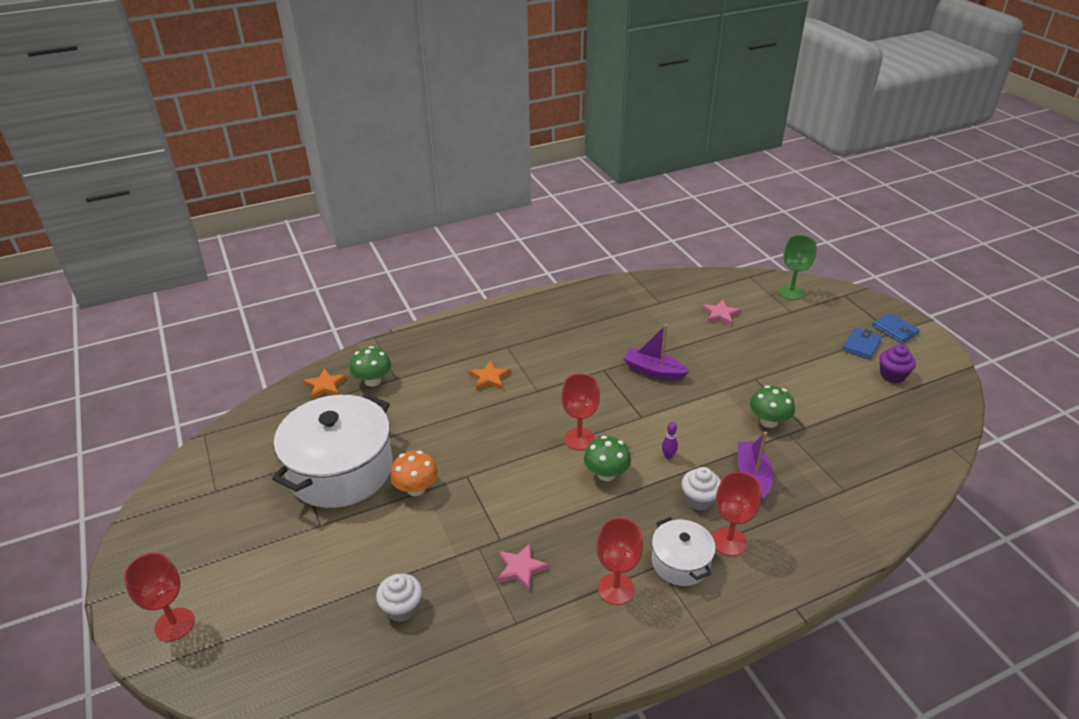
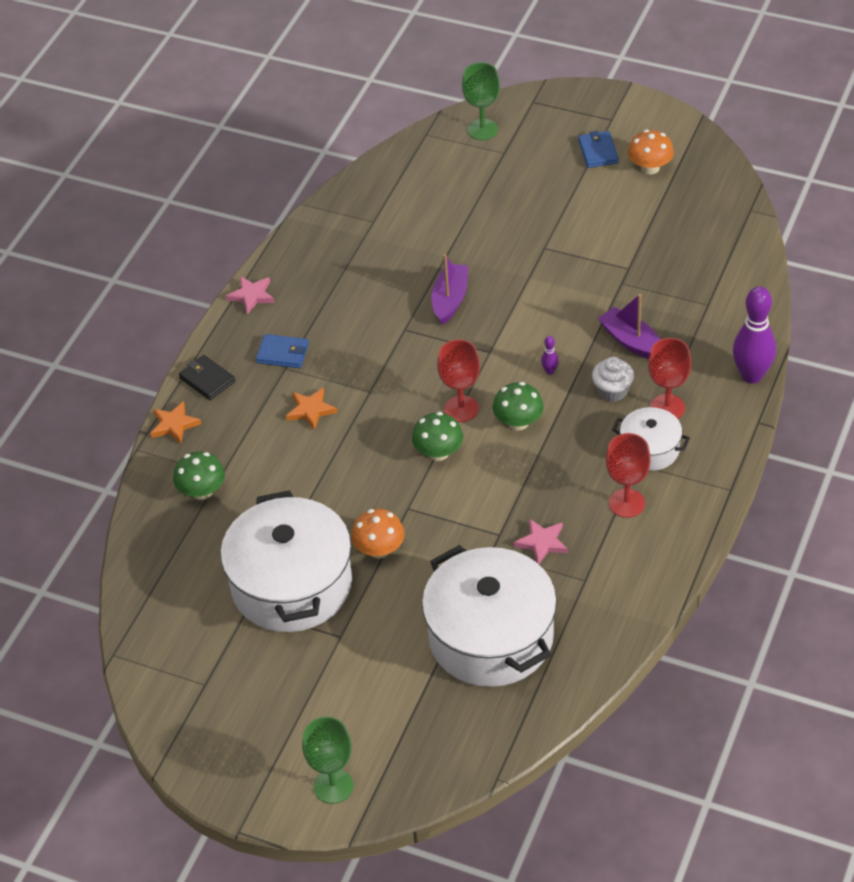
camera: 40 degrees left, 10 degrees up
red goblet [124,553,195,642] -> green goblet [302,717,353,804]
orange star [303,368,347,400] -> orange star moved to [150,401,201,444]
white cupcake [376,574,422,622] -> white pot [422,545,557,687]
purple boat [623,324,690,380] -> purple boat turned 120 degrees clockwise [431,254,468,325]
pink star [702,300,741,326] -> pink star moved to [226,276,275,315]
green mushroom [750,385,795,428] -> green mushroom moved to [412,412,463,461]
blue wallet [872,313,920,344] -> blue wallet moved to [256,334,309,368]
purple cupcake [879,345,916,383] -> orange mushroom [628,130,674,174]
none -> black wallet [179,355,235,400]
none -> purple bowling pin [733,287,776,383]

